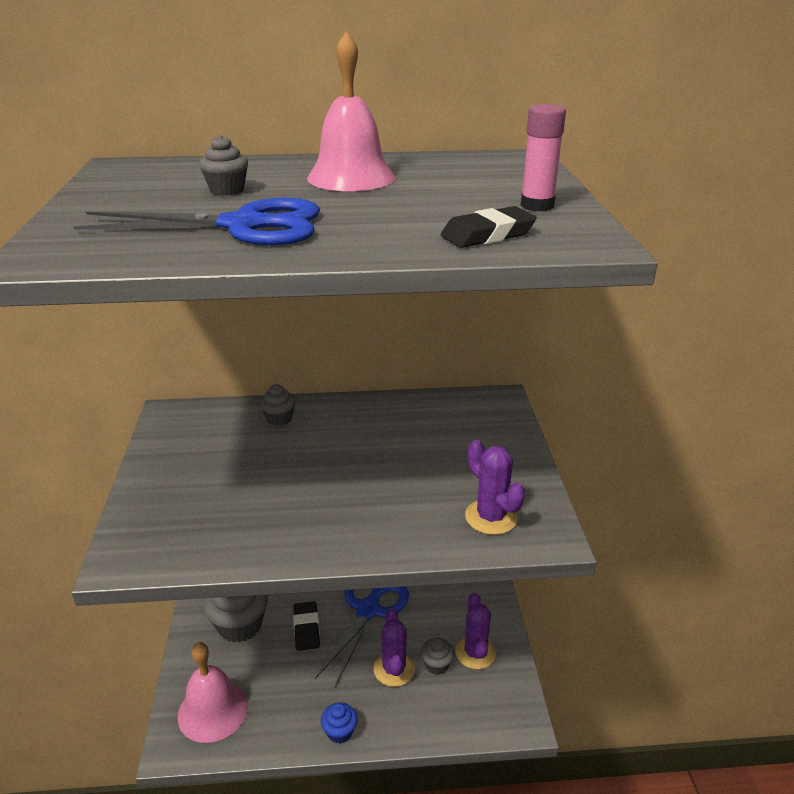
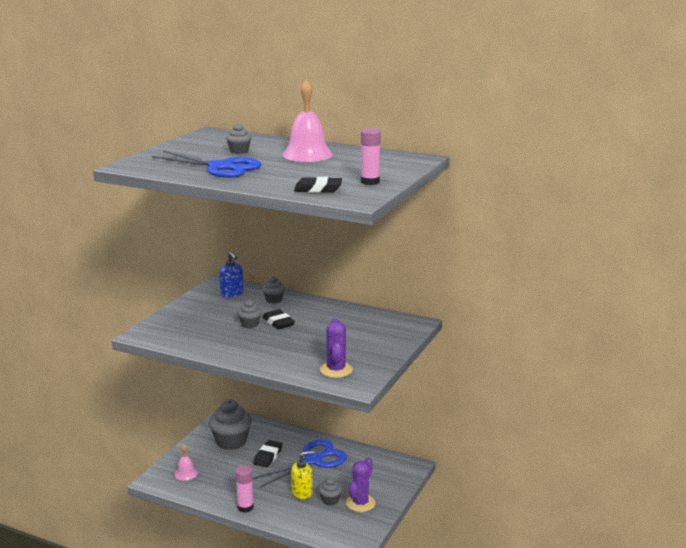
camera: 30 degrees right, 10 degrees down
pink bell [177,642,248,743] -> pink bell [174,444,198,481], size x0.52
blue cupcake [321,702,358,744] -> pink glue stick [235,465,254,513]
purple cactus [374,608,415,687] -> yellow soap dispenser [291,451,314,499]
none -> blue soap dispenser [219,252,244,297]
none -> grey cupcake [237,299,262,328]
none -> black eraser [262,309,295,329]

